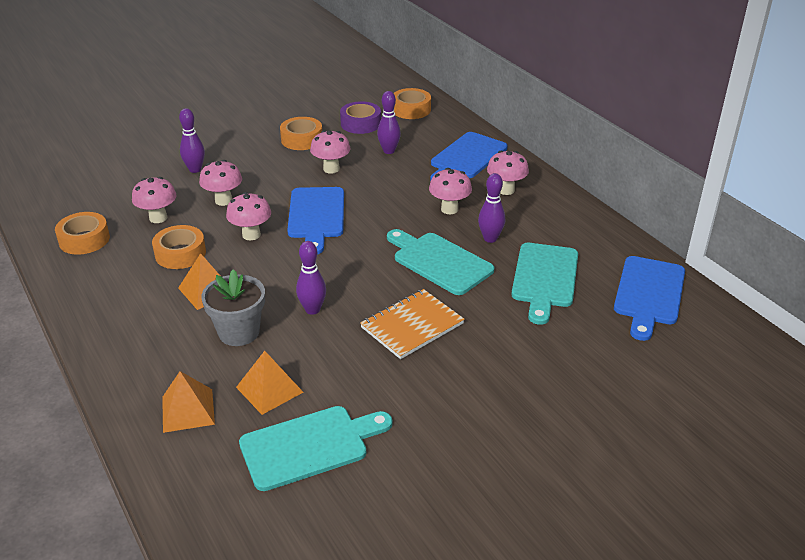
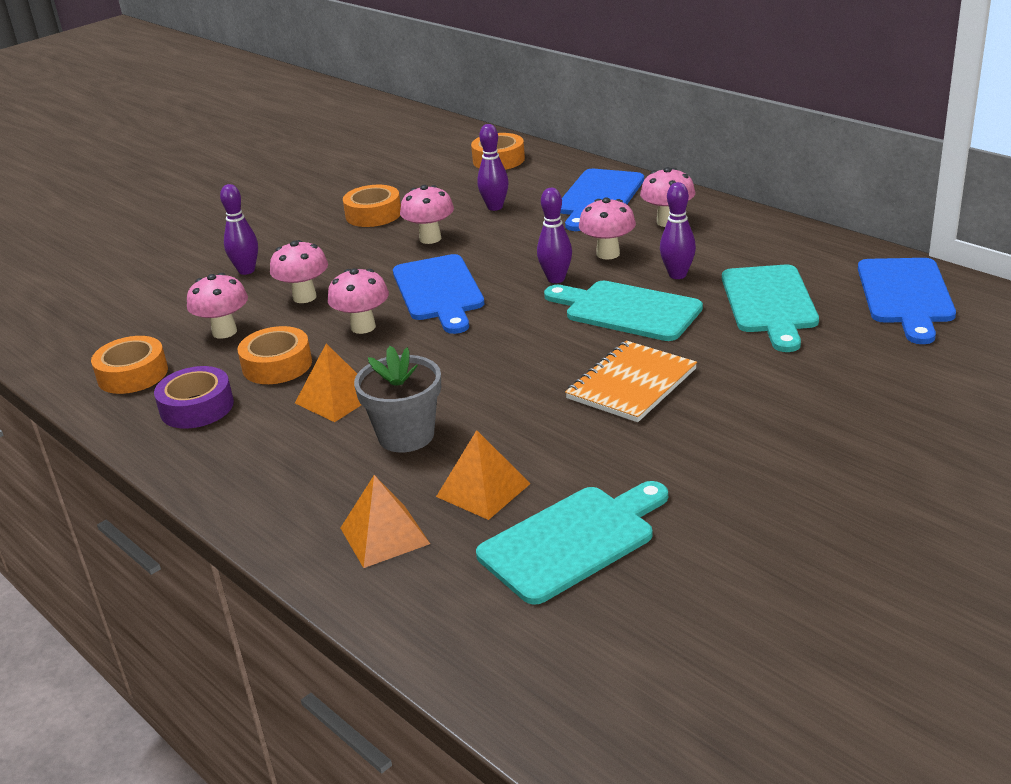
camera: 10 degrees left, 5 degrees down
purple bowling pin [296,241,326,315] -> purple bowling pin moved to [537,188,572,283]
purple tape [340,101,381,134] -> purple tape moved to [154,366,234,429]

